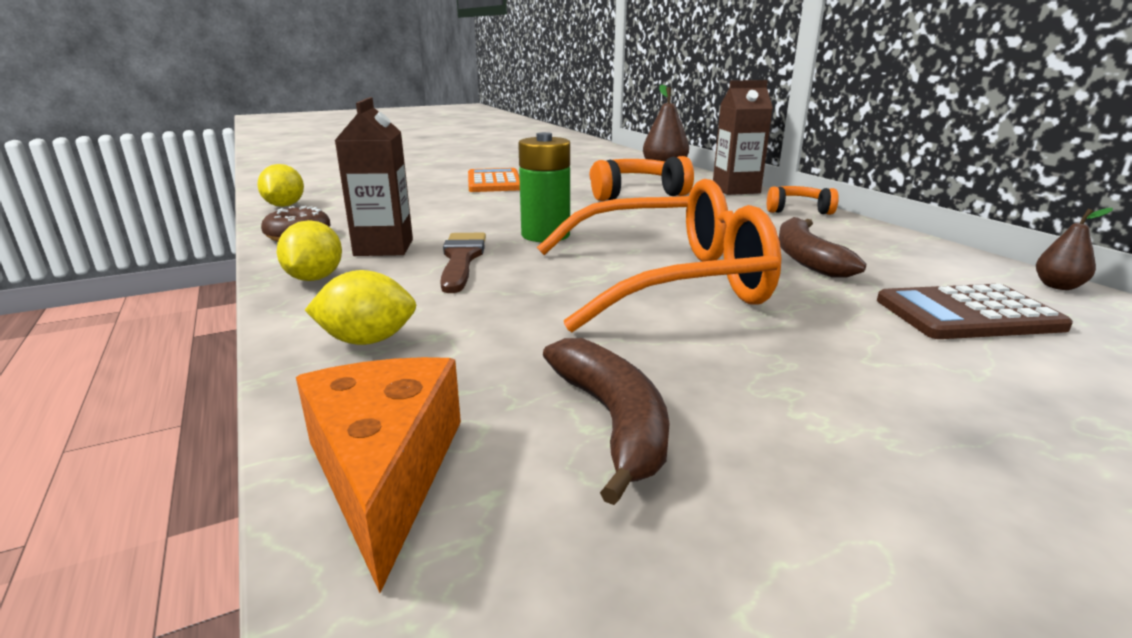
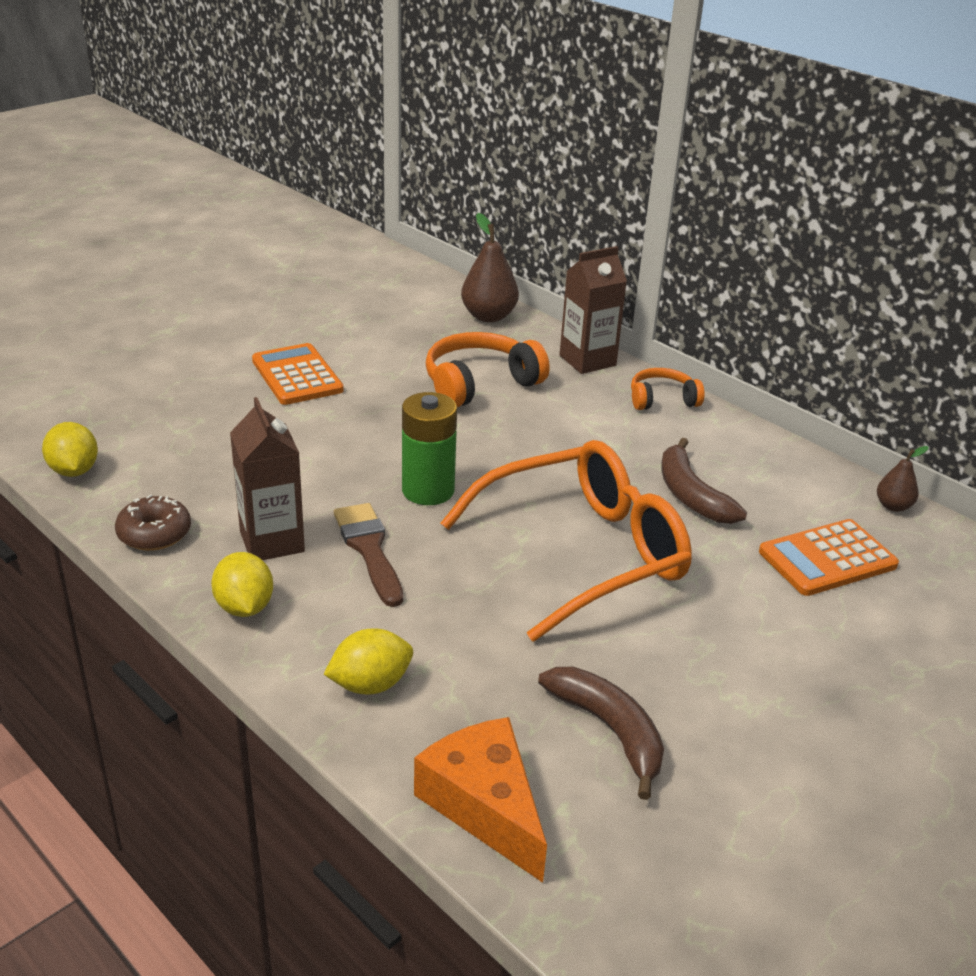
camera: 20 degrees left, 10 degrees up
brown calculator [877,284,1073,339] -> orange calculator [759,519,899,596]

